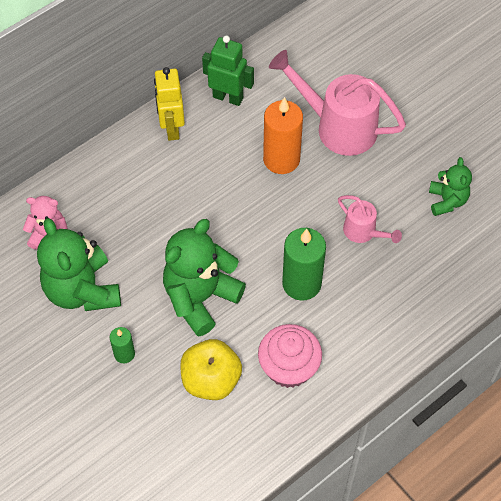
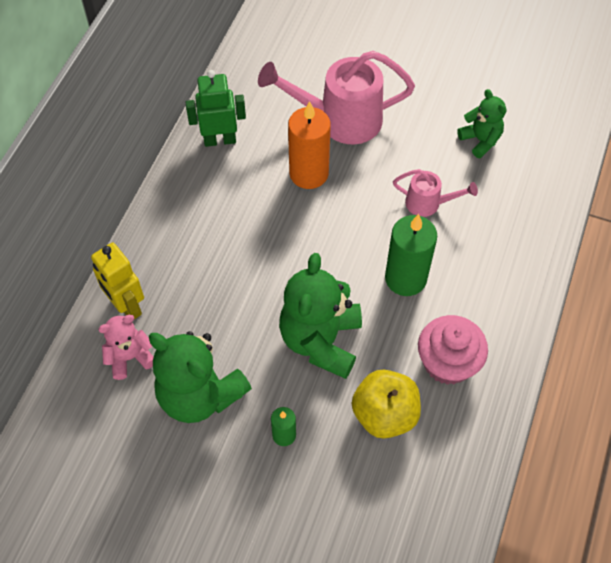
camera: 30 degrees left, 0 degrees up
yellow robot [154,67,185,141] -> yellow robot moved to [91,243,144,319]

